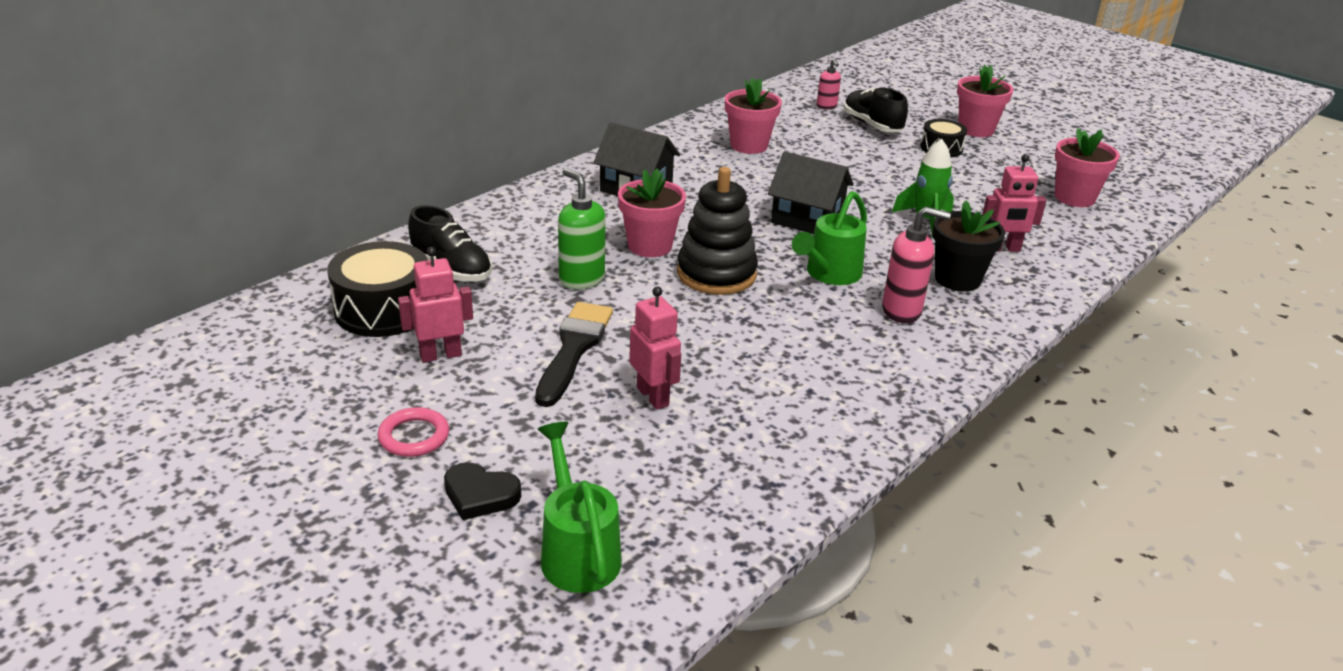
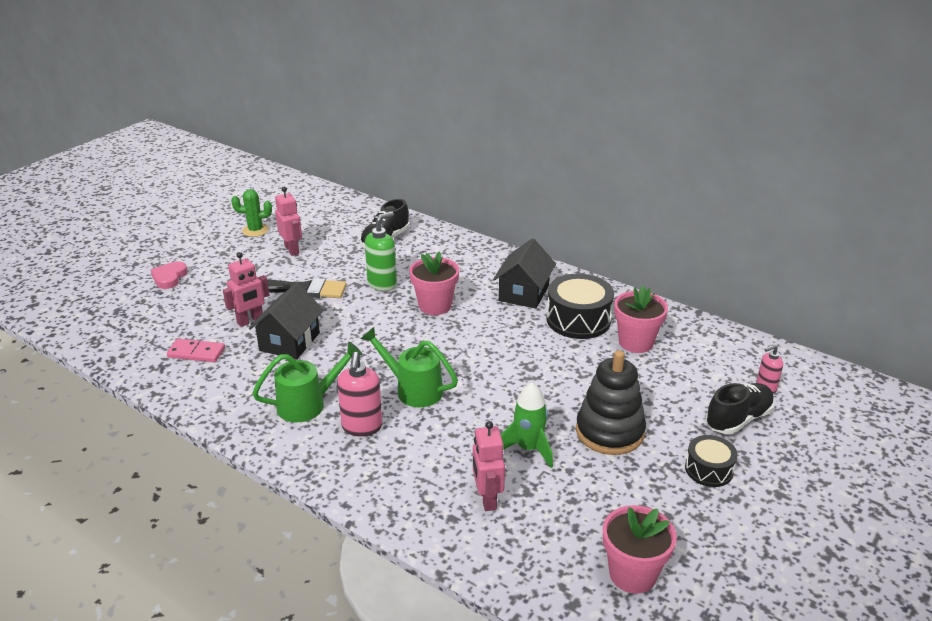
camera: 85 degrees right, 0 degrees up
black drum [327,241,428,337] -> black drum moved to [547,274,614,339]
pink ring [377,407,449,457] -> none
black heart [444,462,521,520] -> pink heart [151,261,188,289]
green watering can [538,422,622,593] -> green watering can moved to [252,342,362,422]
black stacking toy [677,167,758,295] -> black stacking toy moved to [576,350,646,455]
black house [768,151,854,234] -> black house moved to [249,283,324,360]
black flower pot [933,200,1005,292] -> none
pink flower pot [957,65,1013,137] -> none
none -> pink domino [167,338,225,362]
none -> green cactus [231,189,272,237]

